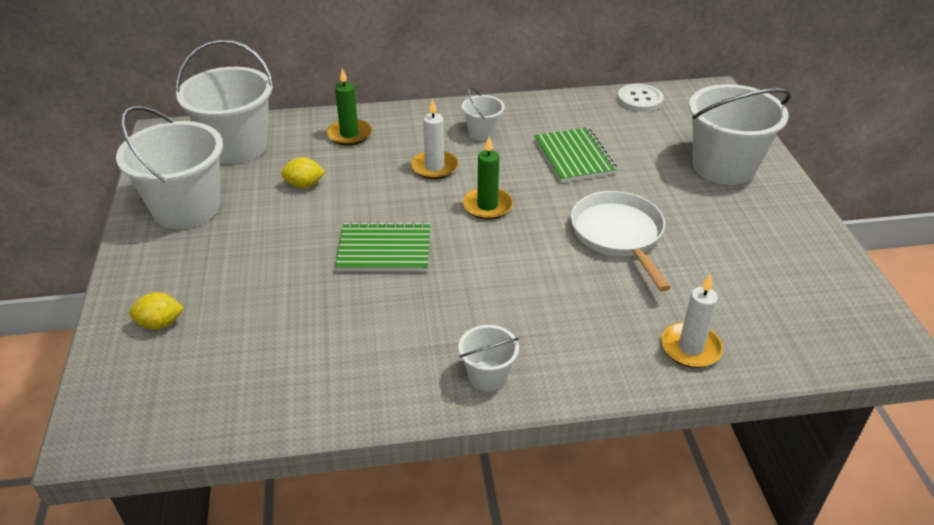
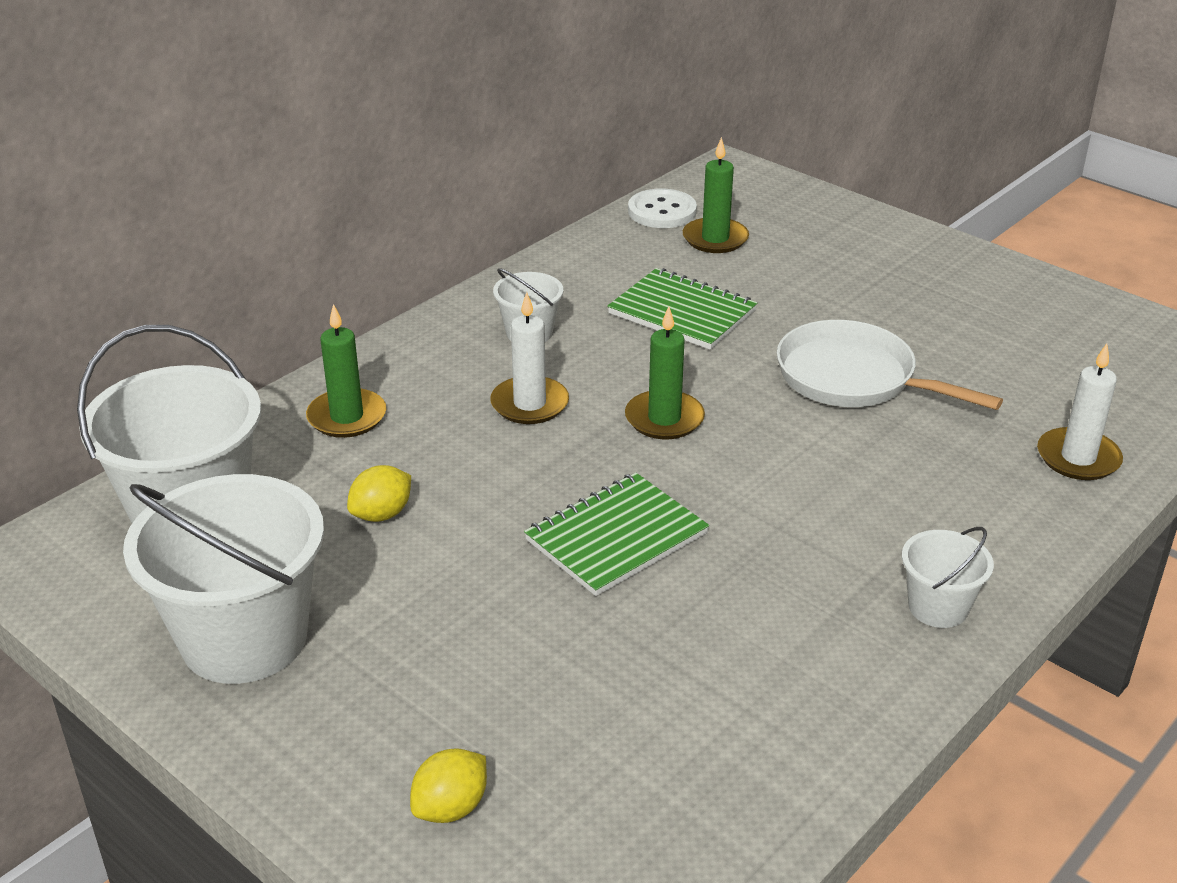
camera: 40 degrees left, 5 degrees down
white bucket [689,84,791,185] -> none
none -> green candle [683,137,749,253]

